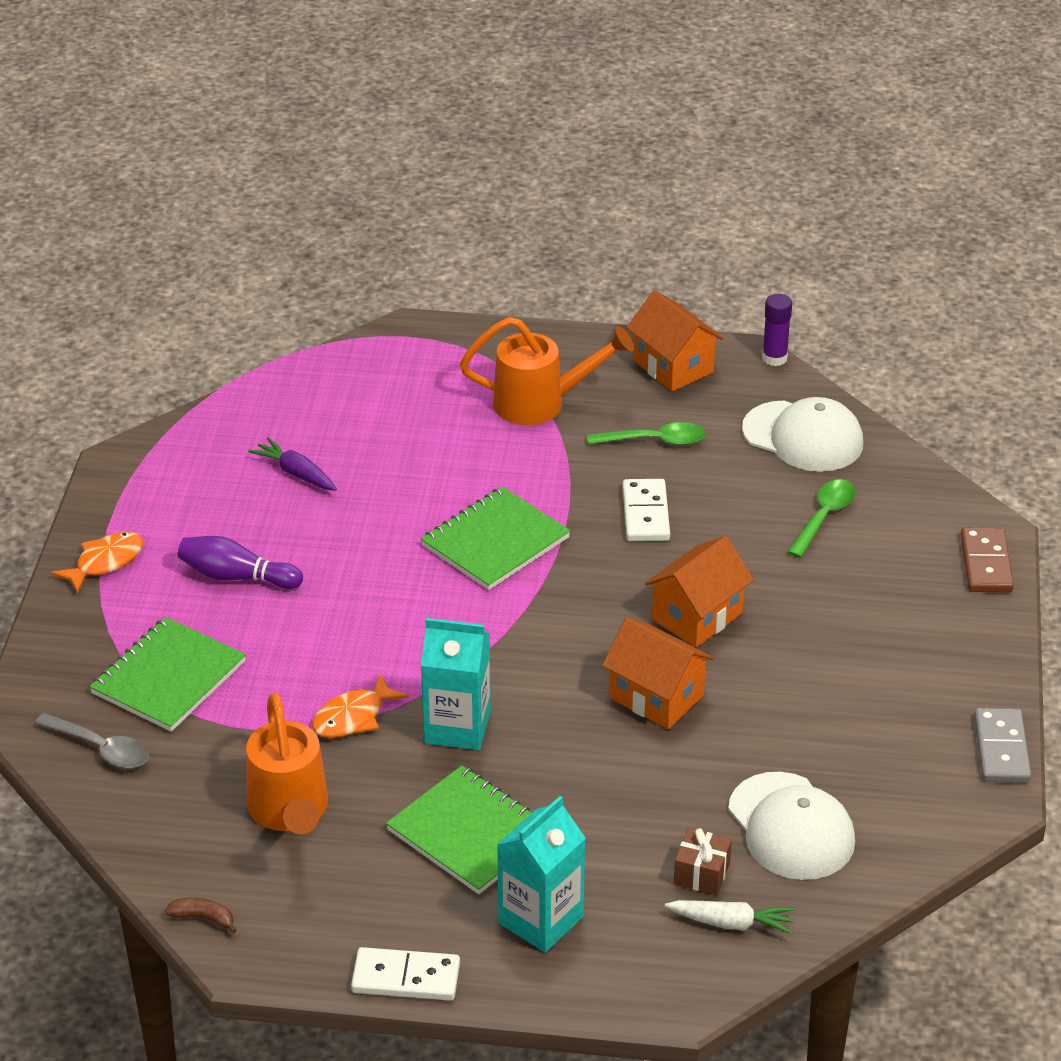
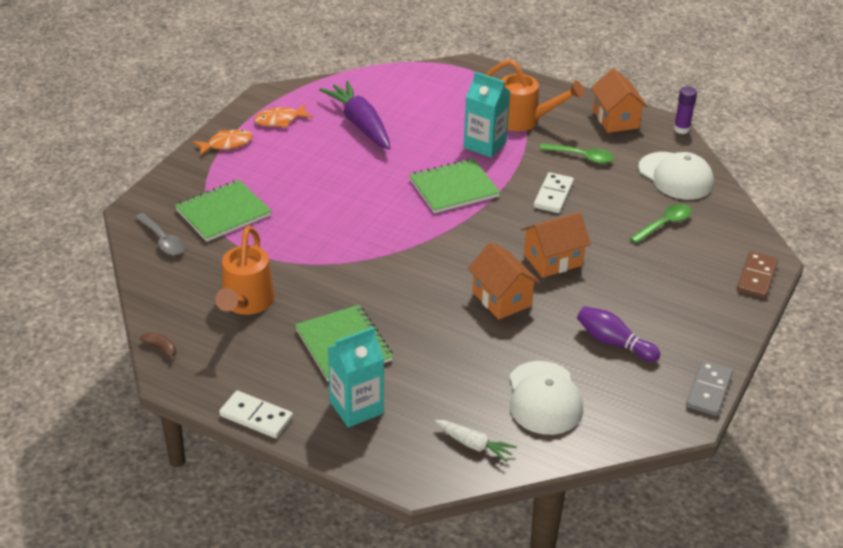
camera: 20 degrees right, 0 degrees up
purple bowling pin [178,536,303,589] -> purple bowling pin moved to [577,306,660,362]
purple carrot [249,437,337,491] -> purple carrot [319,81,390,150], size x1.87
orange fish [312,673,409,738] -> orange fish moved to [254,104,313,127]
turquoise carton [421,618,491,750] -> turquoise carton moved to [464,72,511,158]
brown gift [674,828,732,895] -> none

